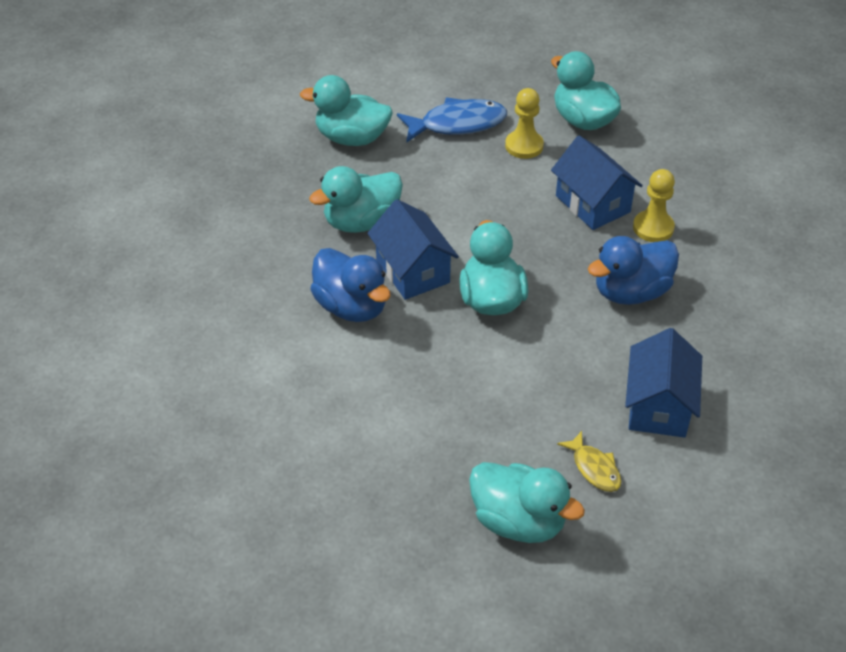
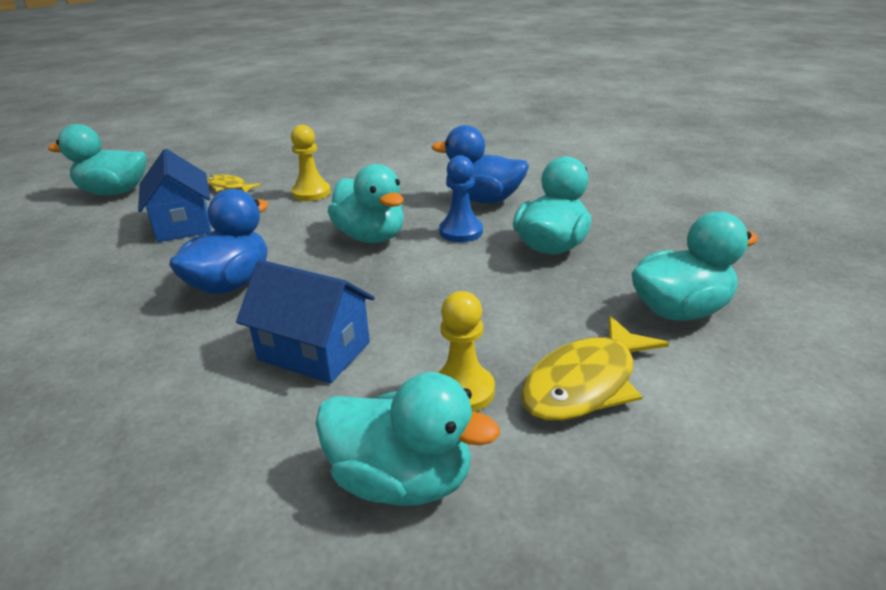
camera: 150 degrees right, 15 degrees down
blue house [367,199,459,300] -> blue pawn [439,155,483,242]
blue fish [397,98,507,143] -> yellow fish [520,316,669,421]
turquoise duck [469,462,585,543] -> turquoise duck moved to [48,124,147,195]
yellow pawn [633,169,675,242] -> yellow pawn moved to [291,125,331,201]

